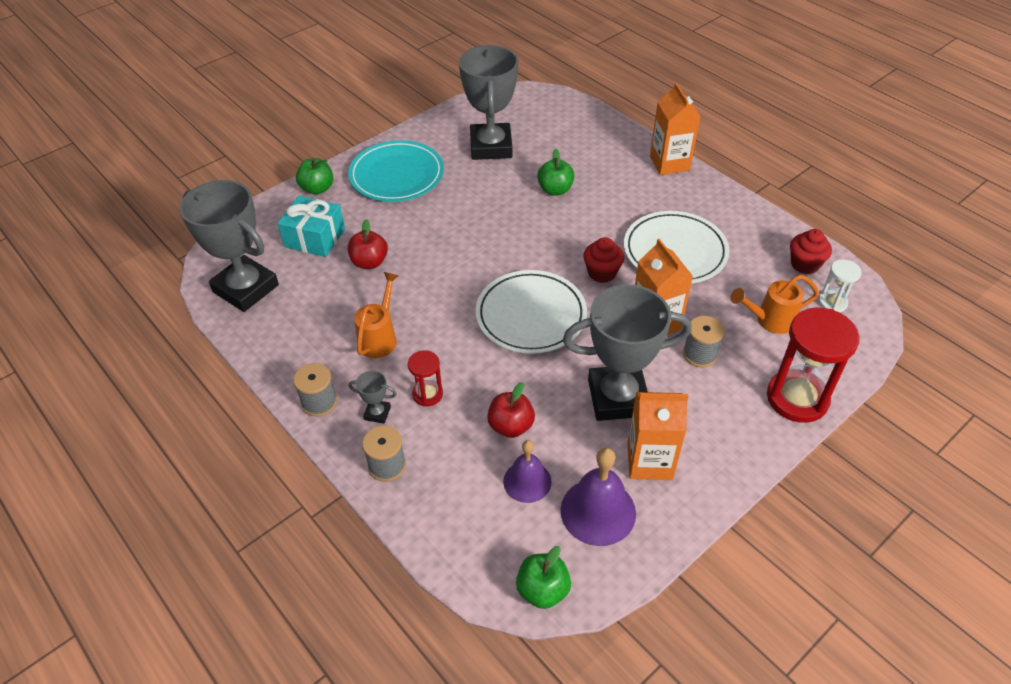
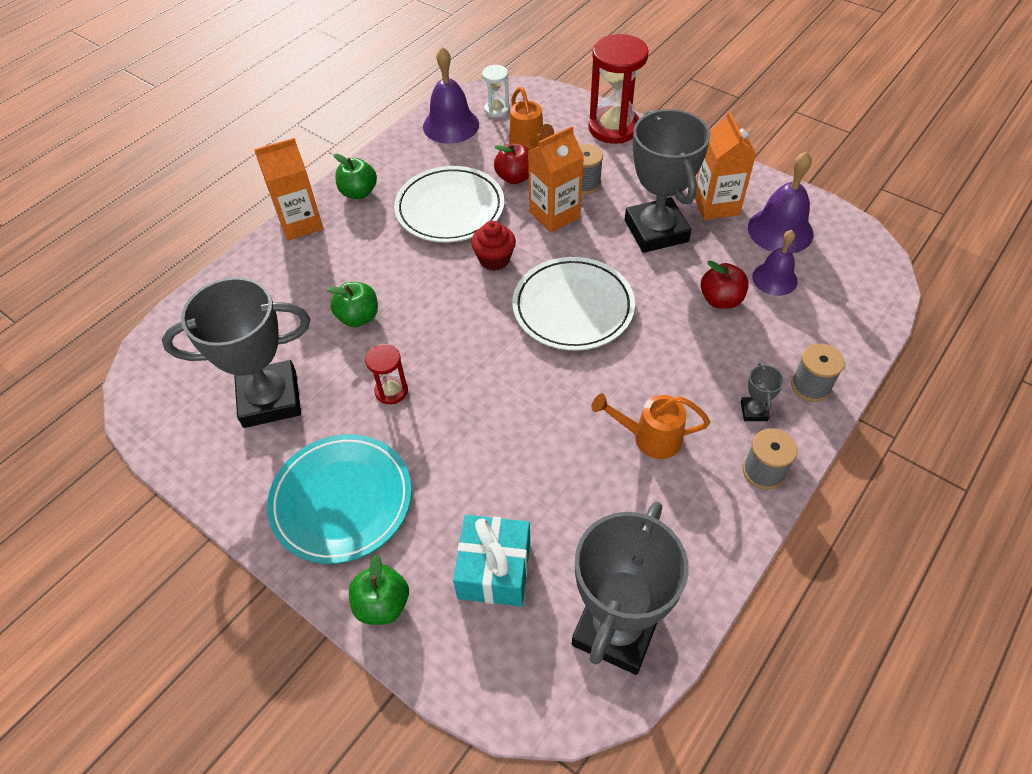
camera: 100 degrees left, 5 degrees up
red apple [347,219,388,269] -> red apple moved to [494,143,529,184]
red hourglass [408,350,443,407] -> red hourglass moved to [365,344,408,404]
green apple [516,546,571,609] -> green apple moved to [334,153,377,199]
red cupcake [790,229,832,274] -> purple bell [423,47,479,144]

